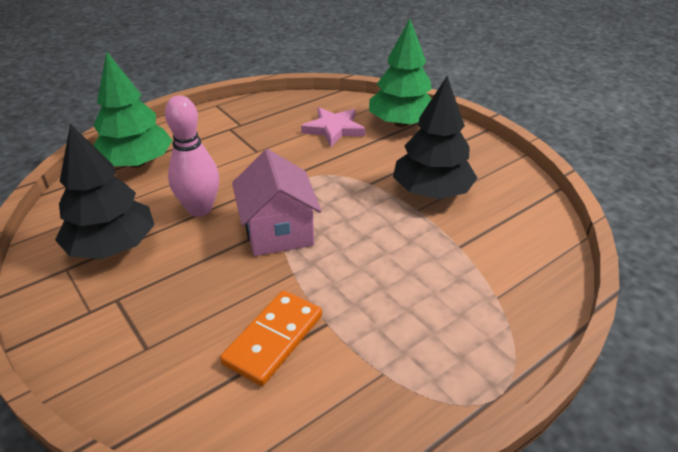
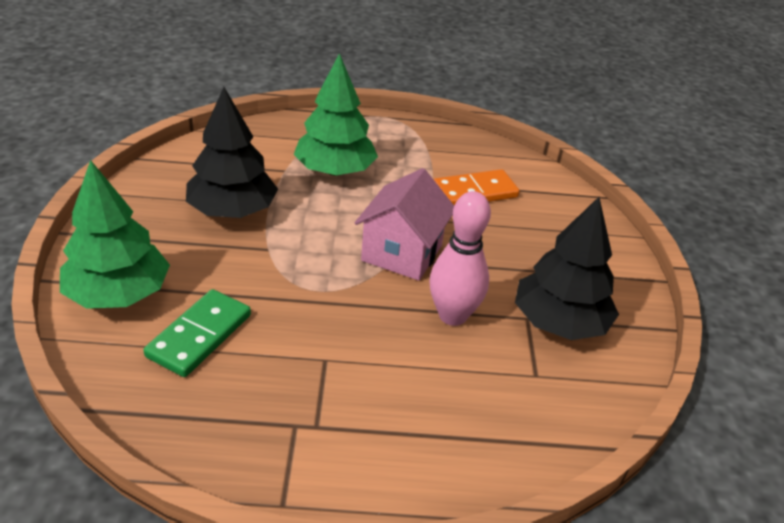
camera: 145 degrees left, 0 degrees up
green tree [93,51,173,168] -> green tree moved to [294,53,378,176]
pink star [301,108,366,147] -> green domino [143,289,251,377]

